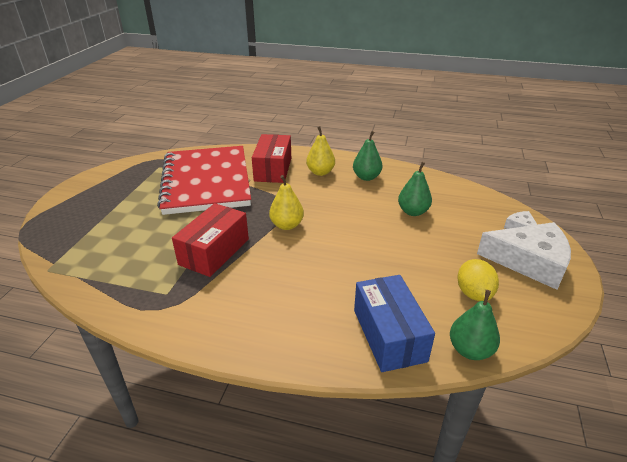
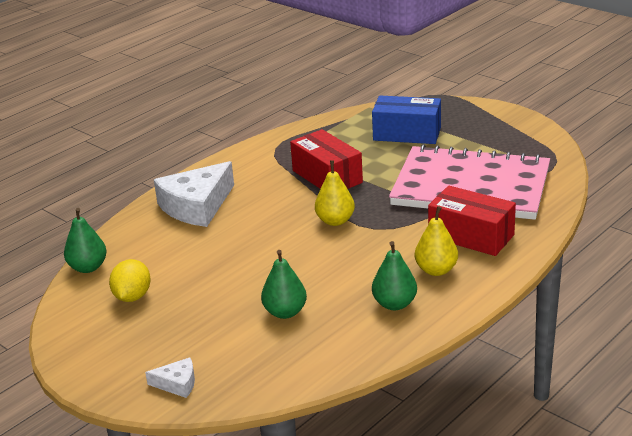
camera: 120 degrees right, 5 degrees down
red notebook [157,146,251,215] -> pink notebook [389,144,550,220]
blue box [354,275,435,372] -> blue box moved to [372,96,441,144]
yellow lemon [457,259,499,301] -> yellow lemon turned 75 degrees clockwise [109,259,151,302]
white cheese [477,222,571,290] -> white cheese moved to [154,161,234,227]

